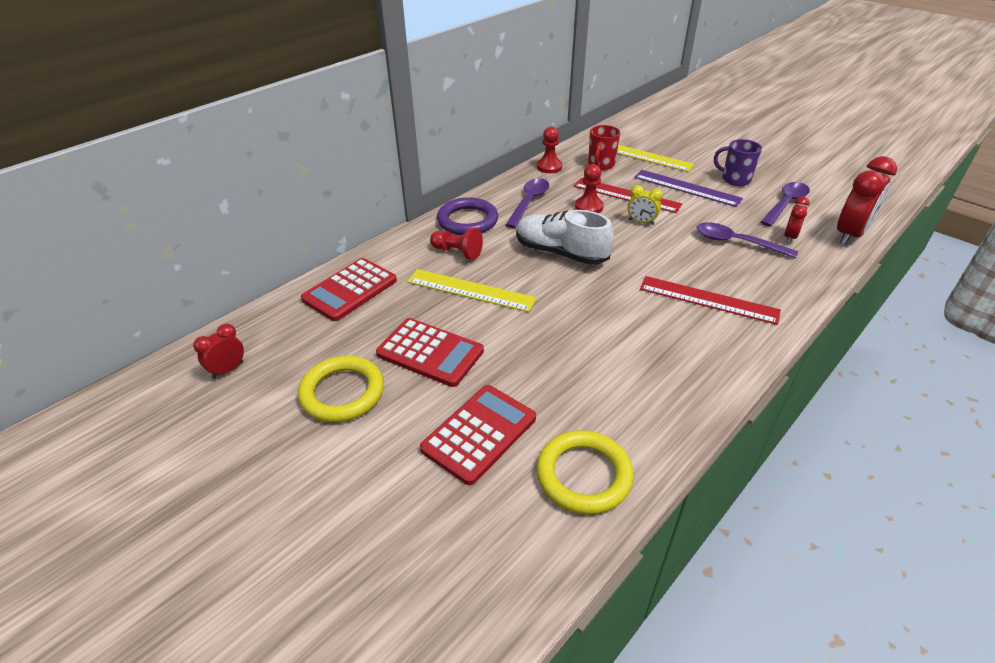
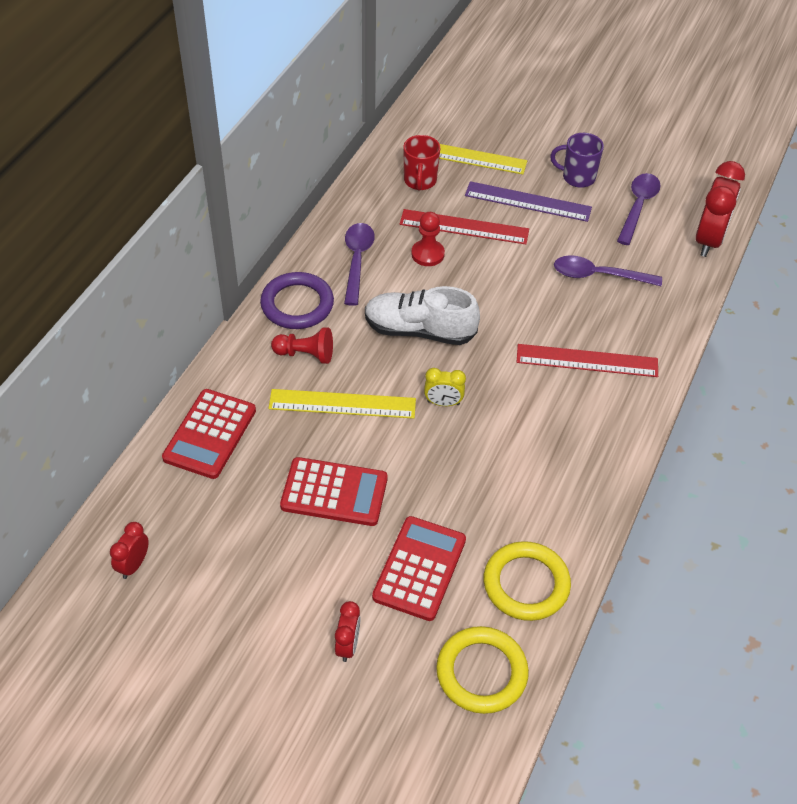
camera: 20 degrees left, 10 degrees up
yellow ring [298,356,384,422] -> yellow ring moved to [436,626,529,714]
red pawn [537,127,562,173] -> none
yellow clock [627,185,663,225] -> yellow clock moved to [424,368,466,406]
red clock [784,197,810,243] -> red clock moved to [335,601,360,662]

